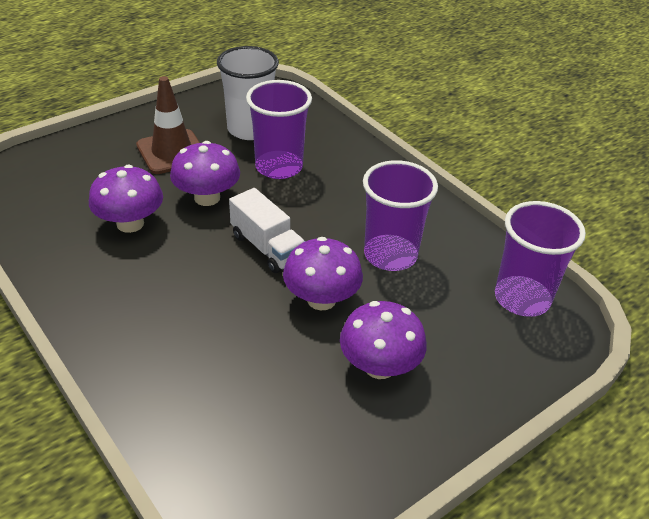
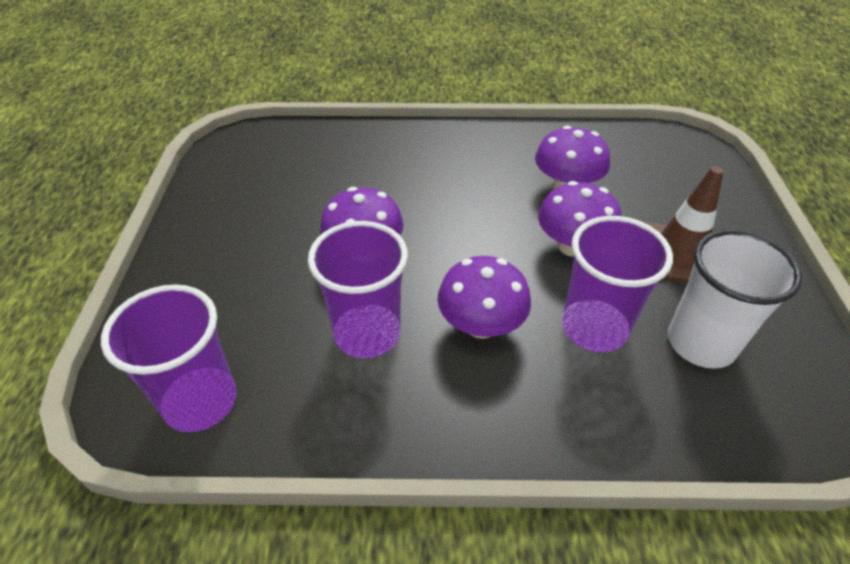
camera: 130 degrees right, 5 degrees up
white truck [229,188,305,273] -> none
purple mushroom [340,301,427,379] -> purple mushroom moved to [437,256,531,339]

